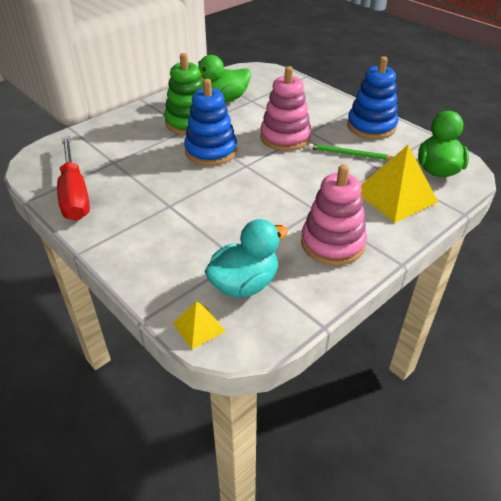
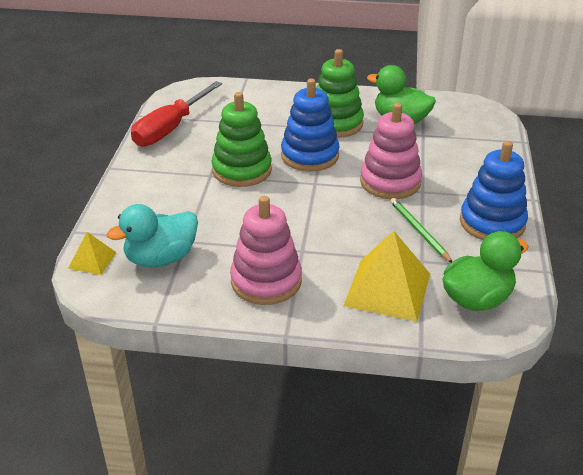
camera: 50 degrees right, 5 degrees down
turquoise duck [205,219,288,298] -> turquoise duck turned 135 degrees clockwise [107,204,198,267]
none -> green stacking toy [211,92,272,187]

